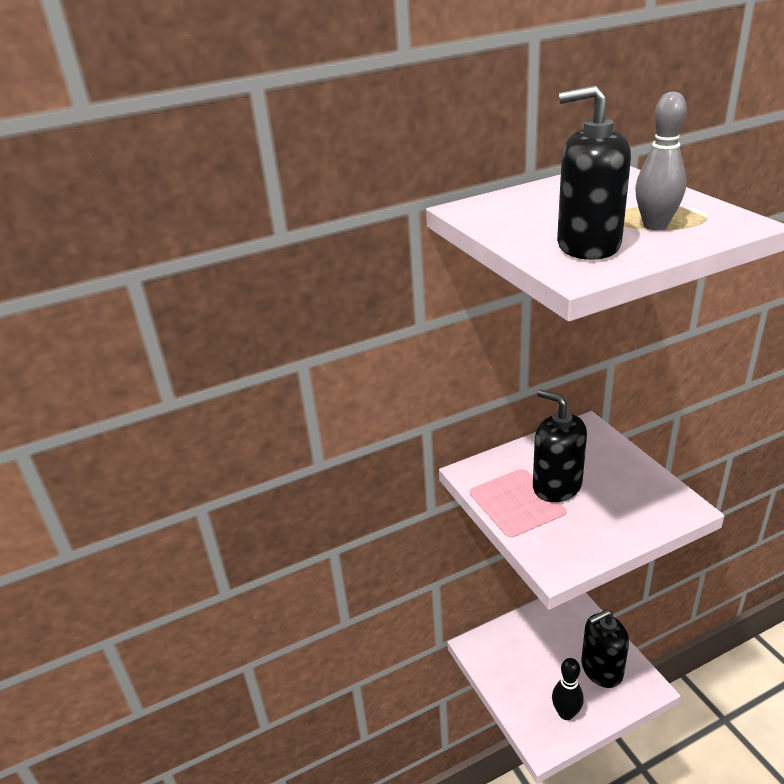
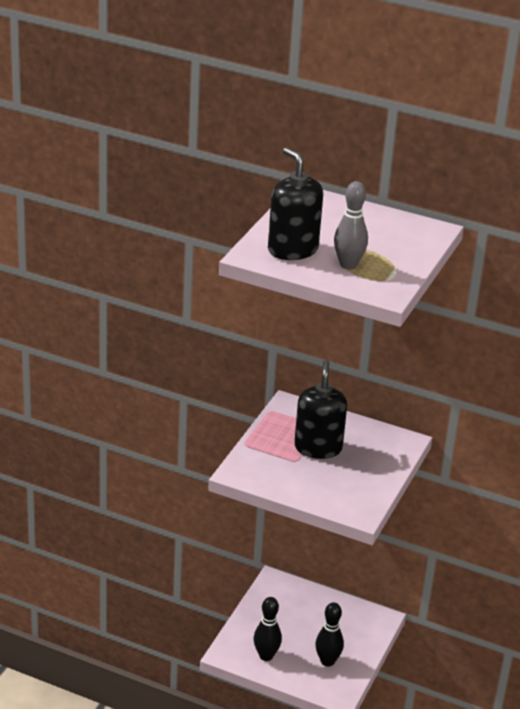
camera: 45 degrees right, 0 degrees up
black soap dispenser [581,609,629,688] -> black bowling pin [315,602,344,667]

